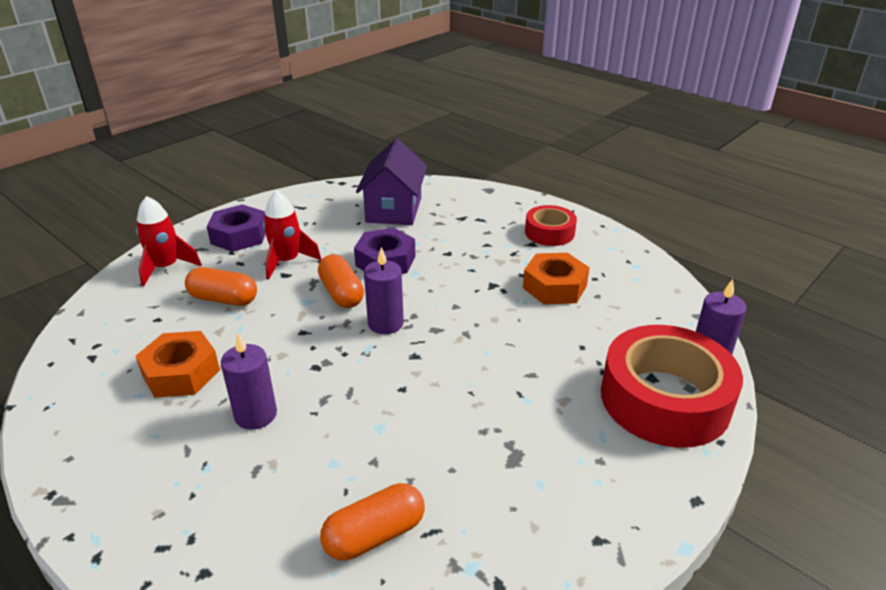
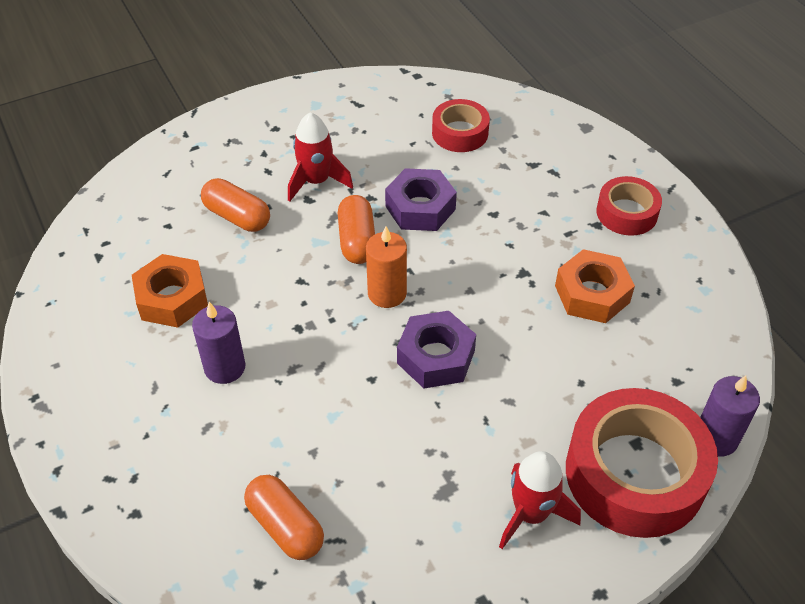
camera: 20 degrees right, 15 degrees up
red rocket [136,196,202,286] -> red rocket moved to [499,451,581,549]
purple nut [207,204,266,252] -> purple nut moved to [397,311,476,388]
orange capsule [320,483,425,561] -> orange capsule turned 60 degrees clockwise [244,475,324,560]
purple house [356,138,427,225] -> red tape [432,99,490,152]
purple candle [364,247,404,334] -> orange candle [366,226,407,308]

